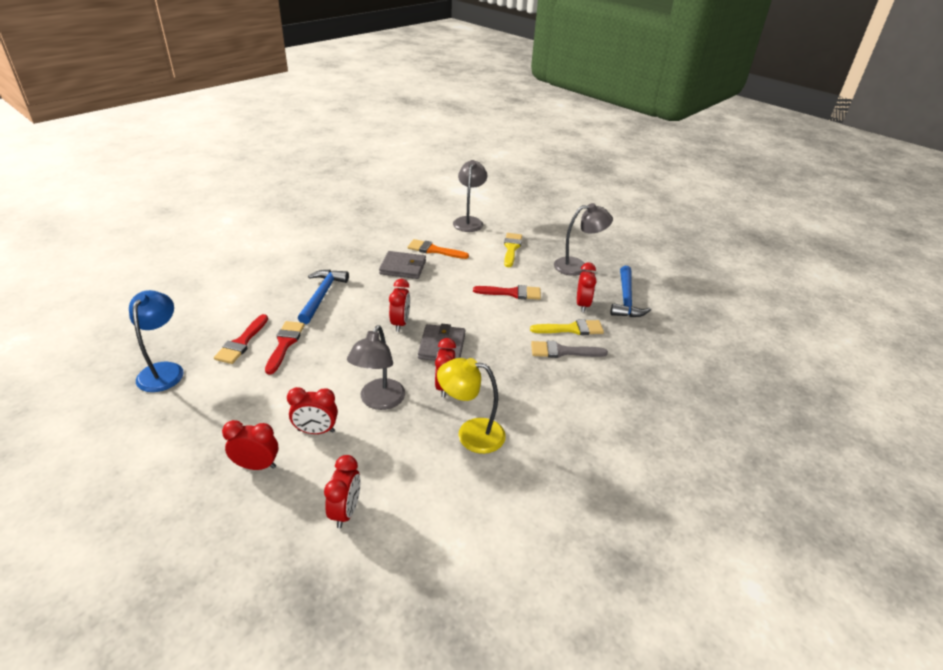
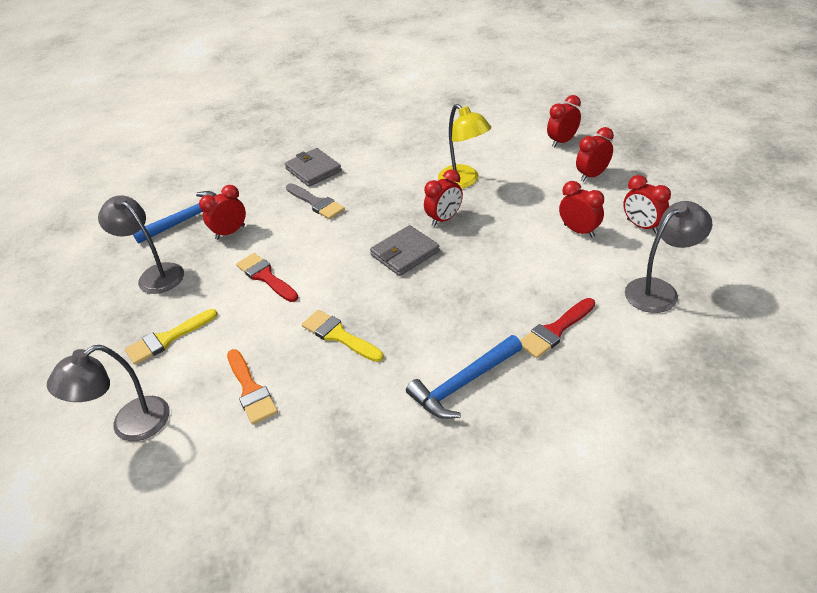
camera: 130 degrees left, 5 degrees up
blue lamp [129,290,183,392] -> none
red brush [214,314,268,364] -> none
grey lamp [347,325,405,410] -> grey lamp moved to [625,201,712,313]
grey wallet [379,251,426,279] -> grey wallet moved to [285,148,342,187]
red clock [389,279,410,332] -> red clock moved to [547,95,581,147]
yellow brush [530,319,604,335] -> yellow brush moved to [302,310,383,362]

